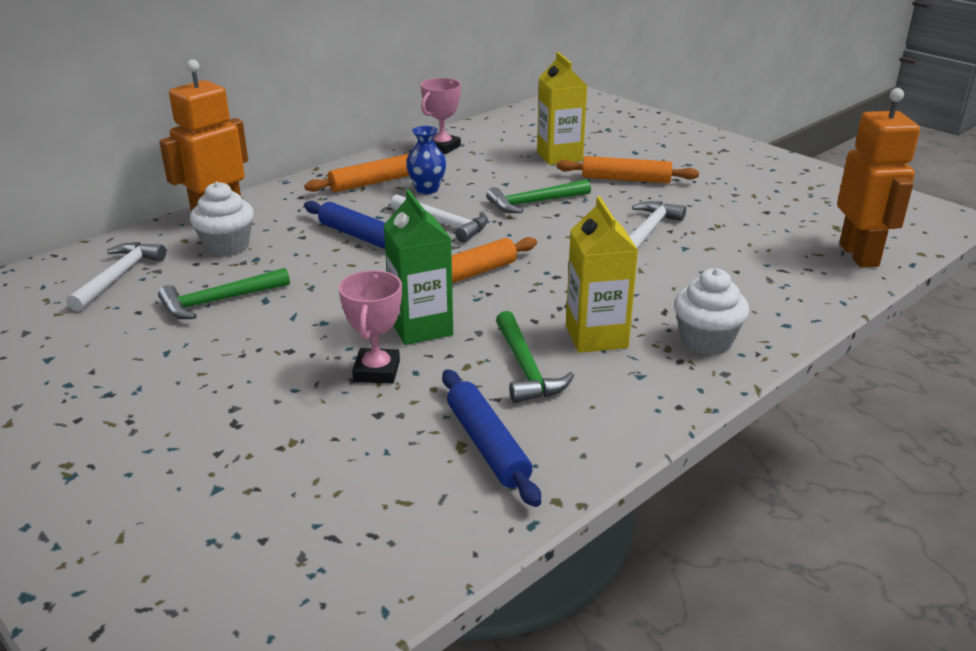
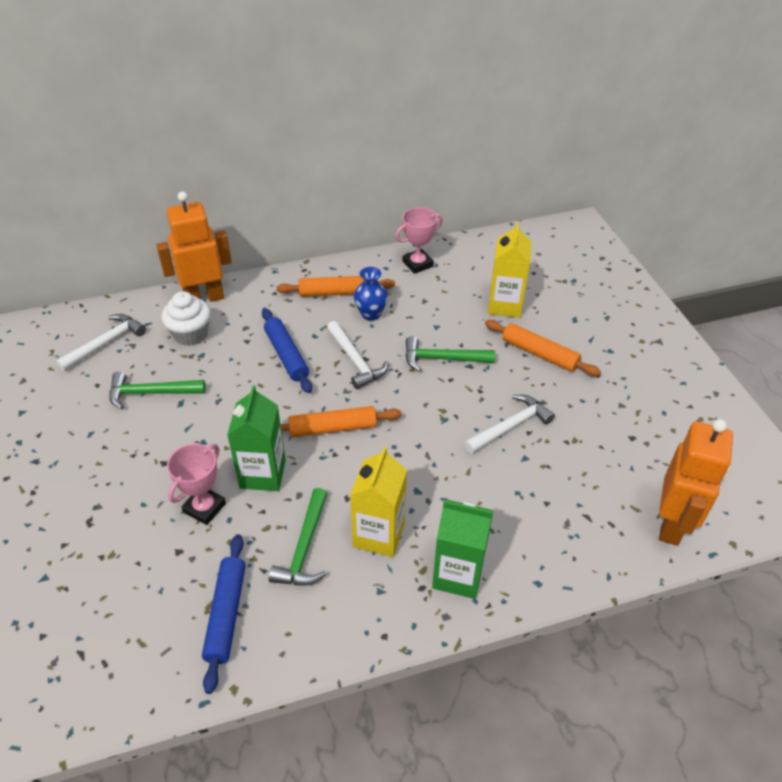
camera: 25 degrees right, 15 degrees up
white cupcake [674,268,749,355] -> green carton [432,500,493,599]

